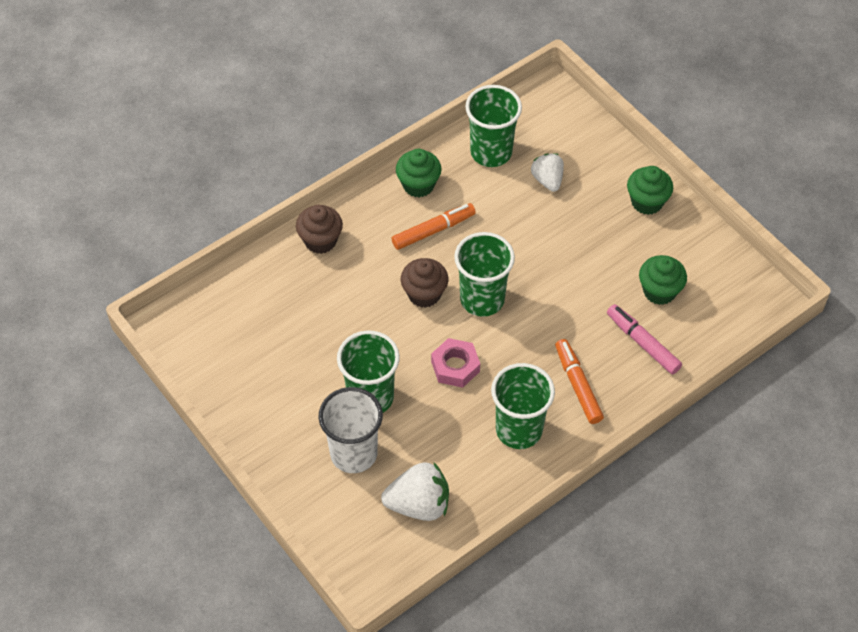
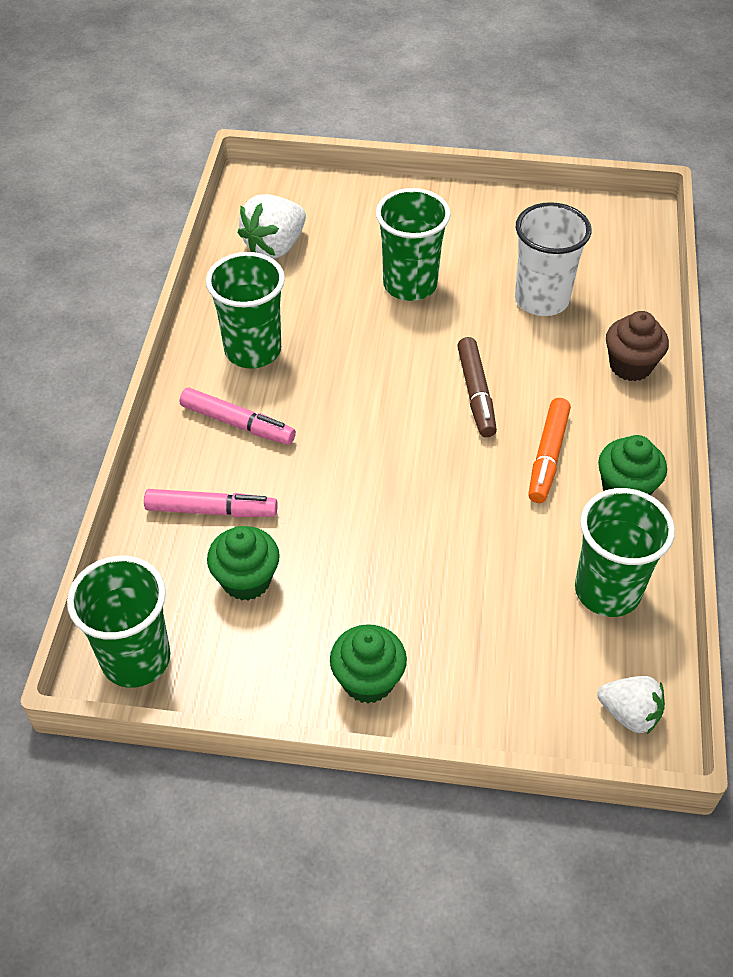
camera: 135 degrees right, 5 degrees down
white cup [319,387,383,473] -> white cup moved to [515,202,591,316]
brown cupcake [401,258,448,308] -> brown marker [457,337,497,437]
pink nut [431,338,480,388] -> none
green cup [454,232,515,317] -> green cup moved to [67,556,171,688]
white strawberry [531,153,564,192] -> white strawberry moved to [597,676,665,734]
orange marker [555,339,604,424] -> pink marker [180,388,296,445]

